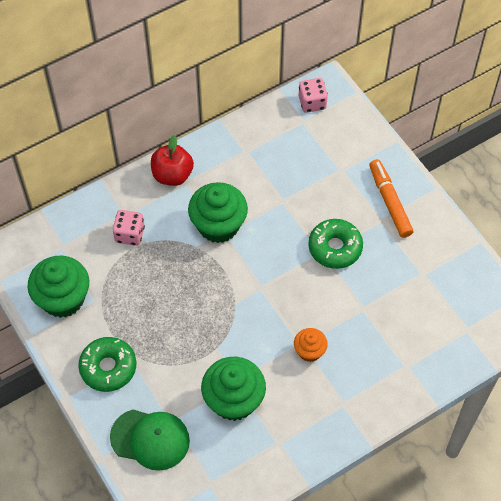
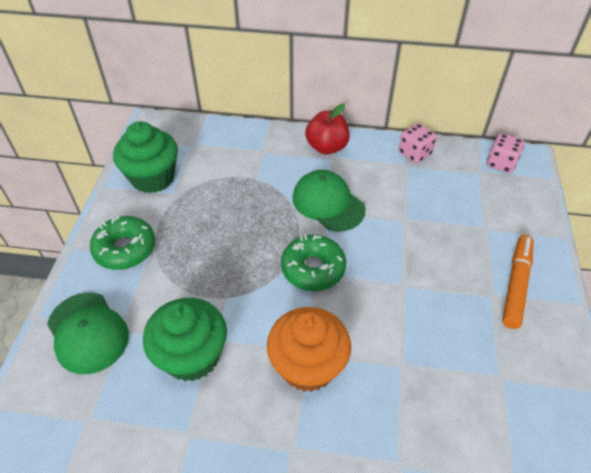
camera: 40 degrees right, 10 degrees down
pink dice [113,210,145,246] -> pink dice moved to [399,123,437,163]
green cupcake [188,182,248,243] -> green cap [292,170,366,231]
orange cupcake [294,328,328,362] -> orange cupcake [267,307,351,392], size x1.84
green donut [308,219,363,269] -> green donut moved to [281,235,346,291]

